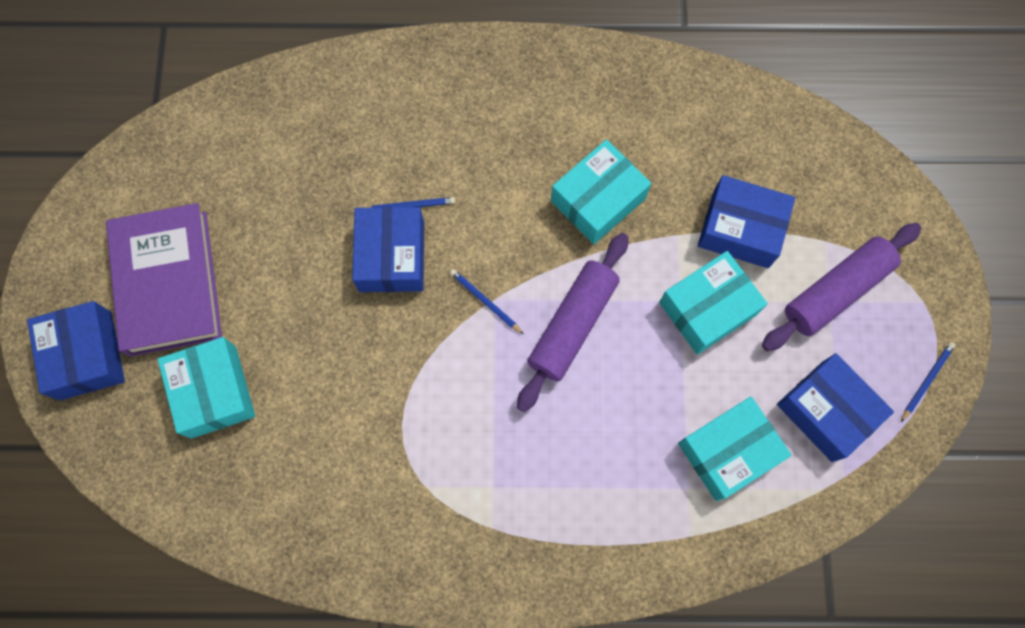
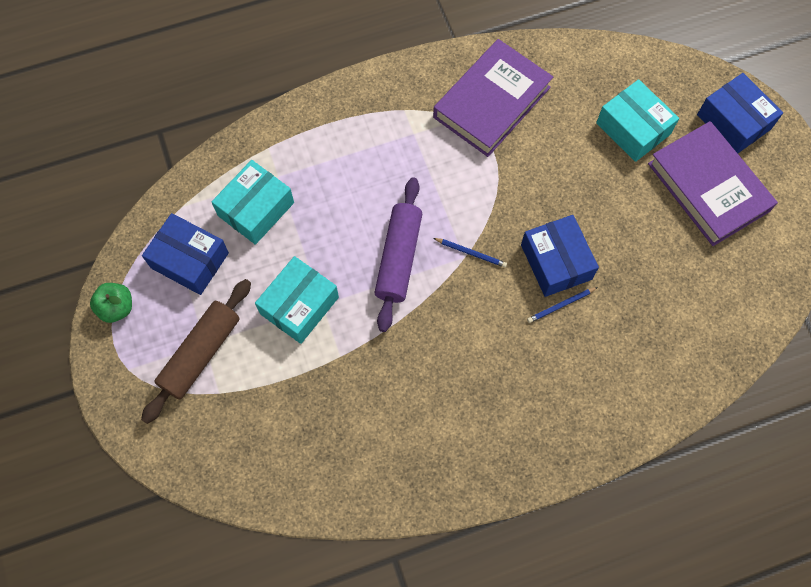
camera: 160 degrees right, 5 degrees down
turquoise box [551,139,651,244] -> none
blue box [698,175,795,268] -> none
purple rolling pin [762,223,921,351] -> brown rolling pin [141,279,251,424]
blue pencil [901,342,956,422] -> green apple [90,283,132,323]
none -> purple book [433,39,553,157]

